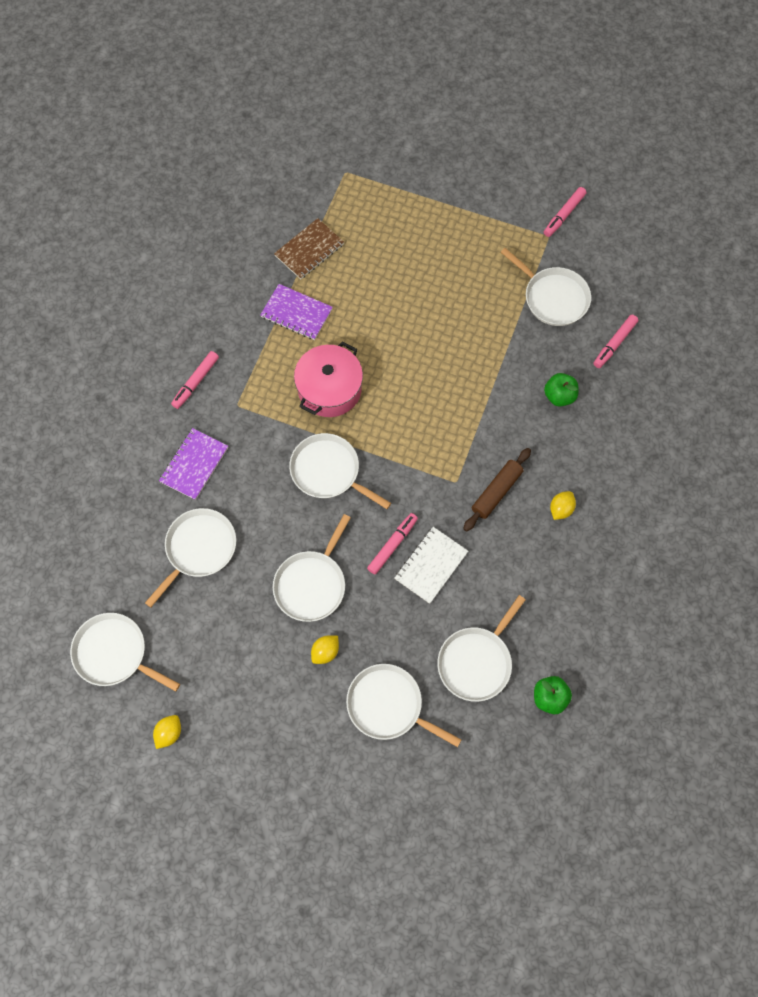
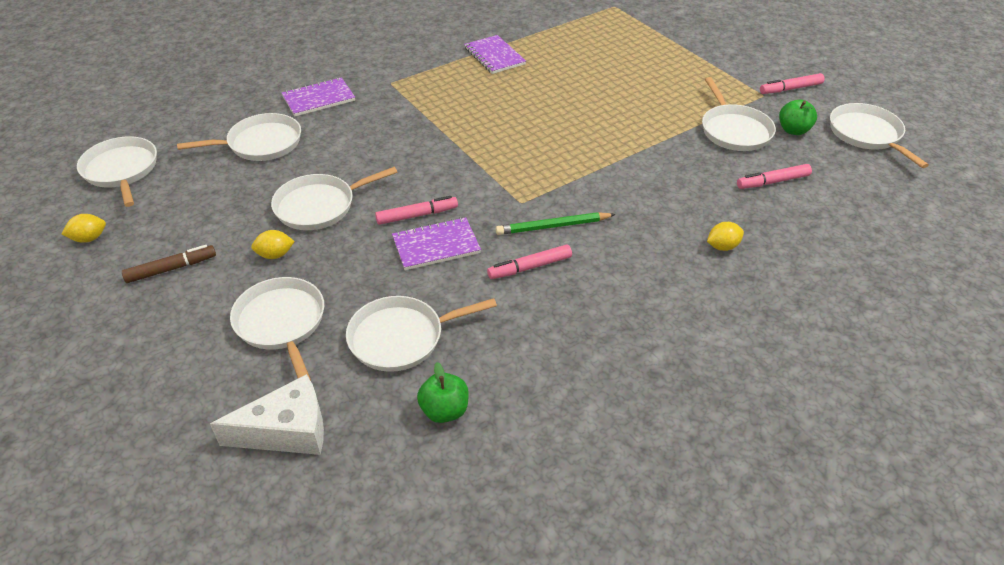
camera: 35 degrees right, 25 degrees down
pink marker [171,351,219,409] -> pink marker moved to [487,244,572,279]
brown notebook [274,218,344,279] -> none
white pan [289,433,391,509] -> white pan moved to [830,103,929,168]
pink pot [294,341,363,417] -> none
white notebook [395,527,468,604] -> purple notebook [392,217,481,270]
brown rolling pin [463,448,531,531] -> green pencil [496,212,616,235]
green apple [544,373,578,407] -> green apple moved to [779,100,817,135]
yellow lemon [550,491,576,520] -> yellow lemon moved to [707,222,744,251]
none -> brown marker [122,245,216,283]
none -> white cheese [210,374,324,455]

